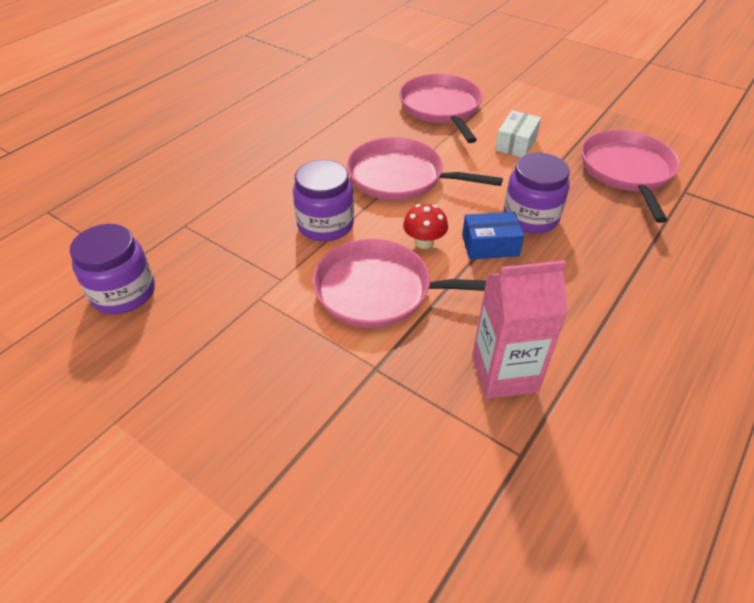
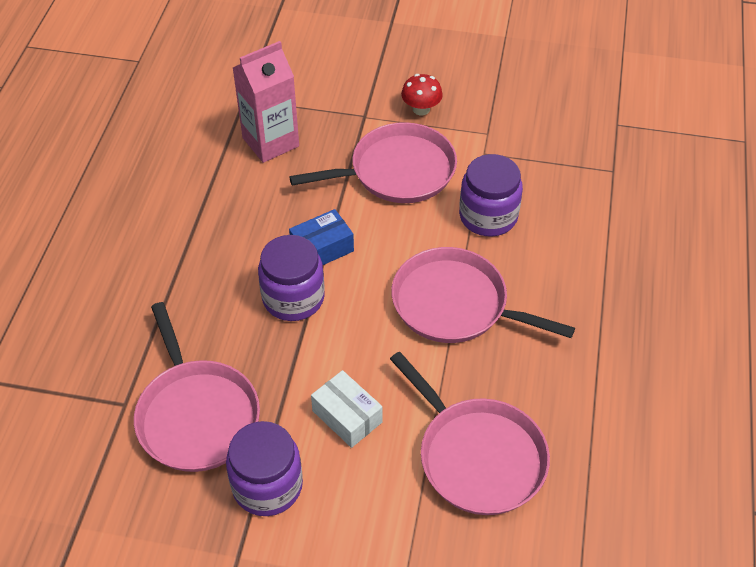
camera: 155 degrees right, 5 degrees up
purple jar [70,224,155,314] -> purple jar moved to [226,421,303,516]
pink pan [347,137,503,200] -> pink pan turned 150 degrees counterclockwise [391,247,575,343]
red mushroom [403,204,448,249] -> red mushroom moved to [401,74,443,115]
white box [495,110,541,157] -> white box turned 45 degrees counterclockwise [311,370,383,448]

